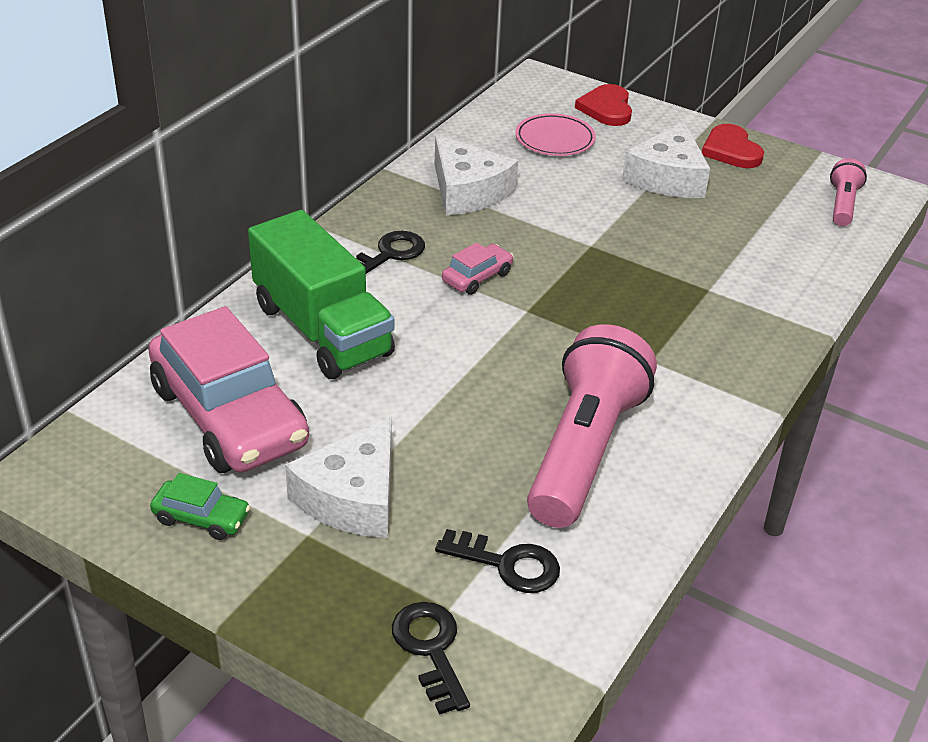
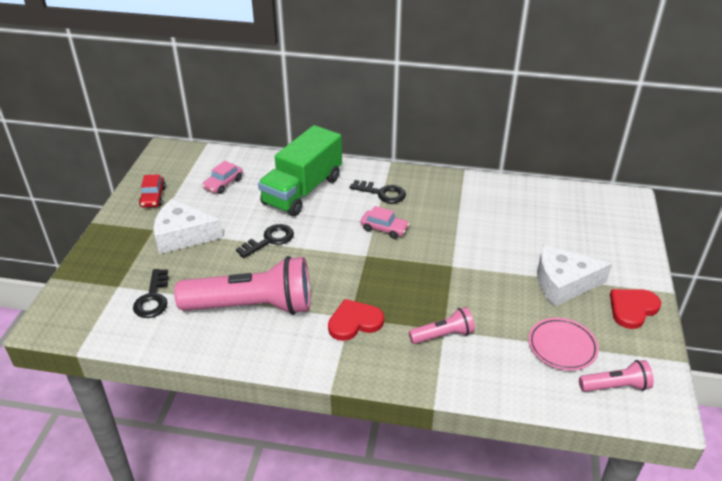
camera: 70 degrees right, 0 degrees up
pink car [148,306,309,473] -> pink car [202,161,243,194], size x0.43
green car [150,473,251,540] -> red car [139,174,166,208]
black key [392,602,470,715] -> black key moved to [236,224,294,258]
white cheese [435,135,518,215] -> none
pink plate [515,113,596,156] -> pink plate moved to [528,318,599,371]
red heart [575,84,632,126] -> red heart moved to [328,299,384,341]
none -> pink flashlight [409,307,475,344]

